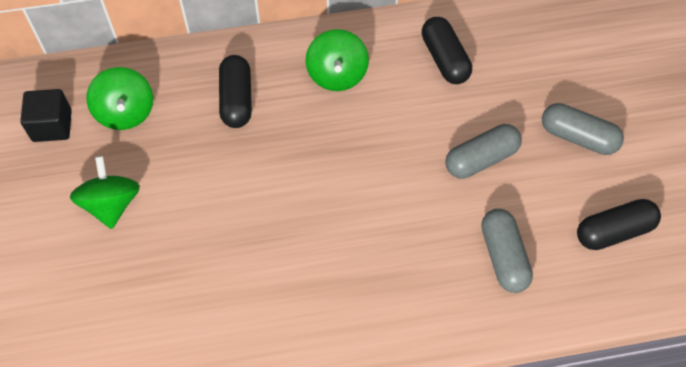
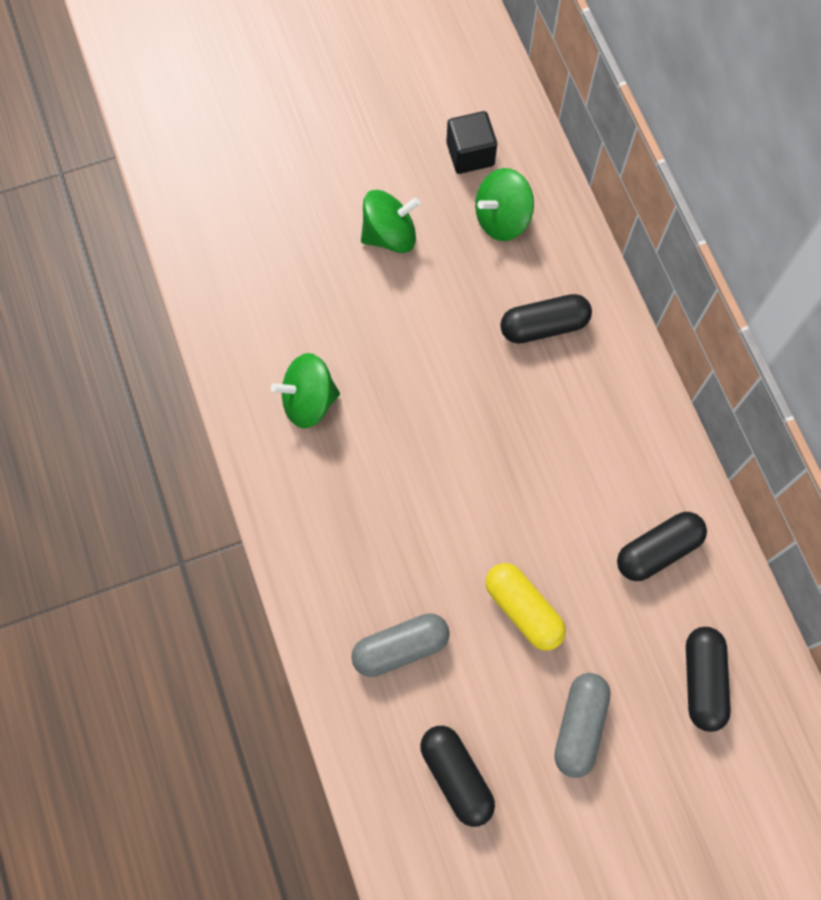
camera: 80 degrees right, 10 degrees up
green spinning top [306,29,369,91] -> green spinning top moved to [271,353,340,428]
grey capsule [445,124,522,179] -> yellow capsule [485,563,566,651]
none -> black capsule [686,627,731,732]

